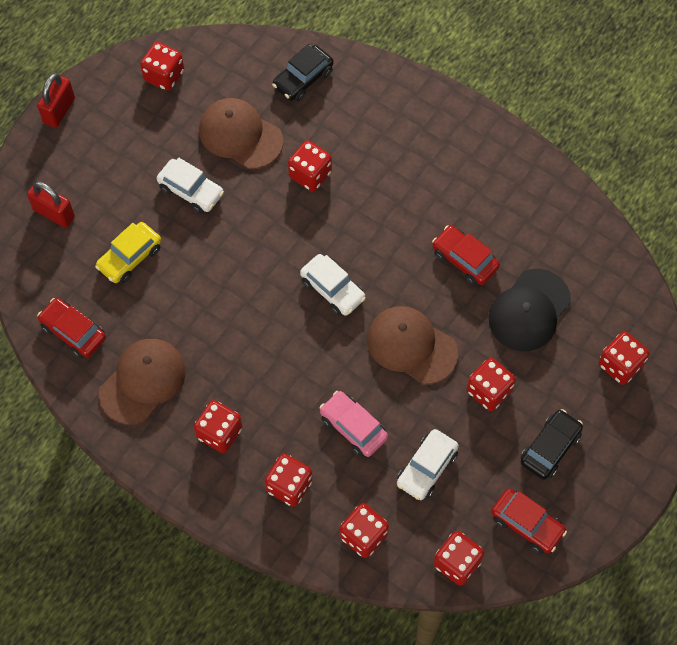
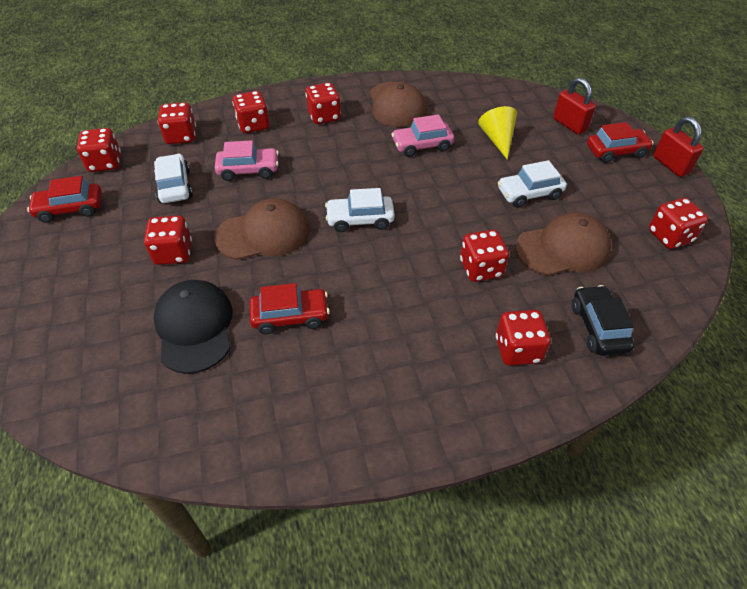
camera: 130 degrees right, 15 degrees down
red padlock [27,181,75,228] -> red padlock turned 75 degrees clockwise [553,77,596,135]
red car [37,298,106,358] -> red car moved to [587,122,654,163]
yellow car [95,222,161,283] -> yellow cone [478,106,517,160]
black car [520,409,583,480] -> none
red dice [599,332,649,385] -> red dice moved to [496,310,551,366]
none -> pink car [391,114,454,157]

